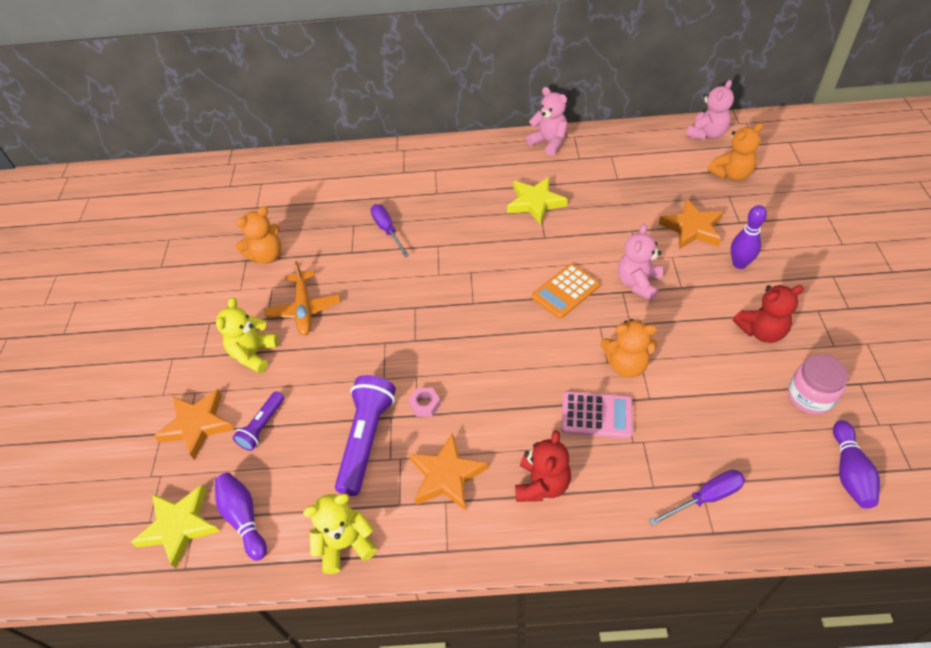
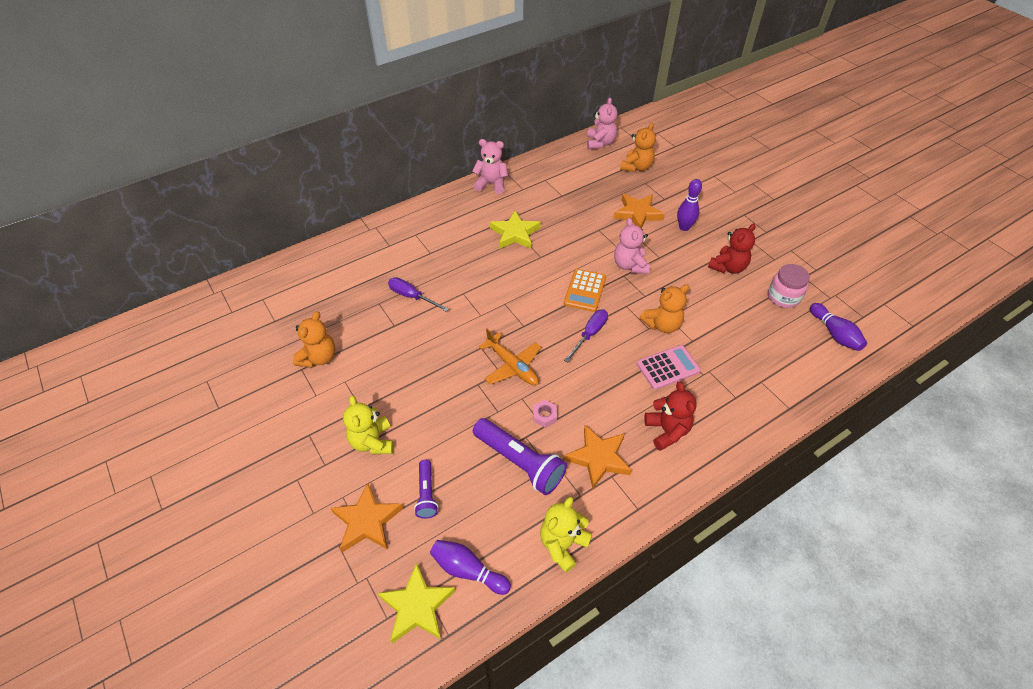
camera: 35 degrees left, 0 degrees up
orange plane [265,261,341,336] -> orange plane moved to [479,328,541,385]
purple flashlight [335,375,396,496] -> purple flashlight turned 150 degrees clockwise [473,418,567,495]
purple screwdriver [649,470,745,526] -> purple screwdriver moved to [564,309,608,362]

